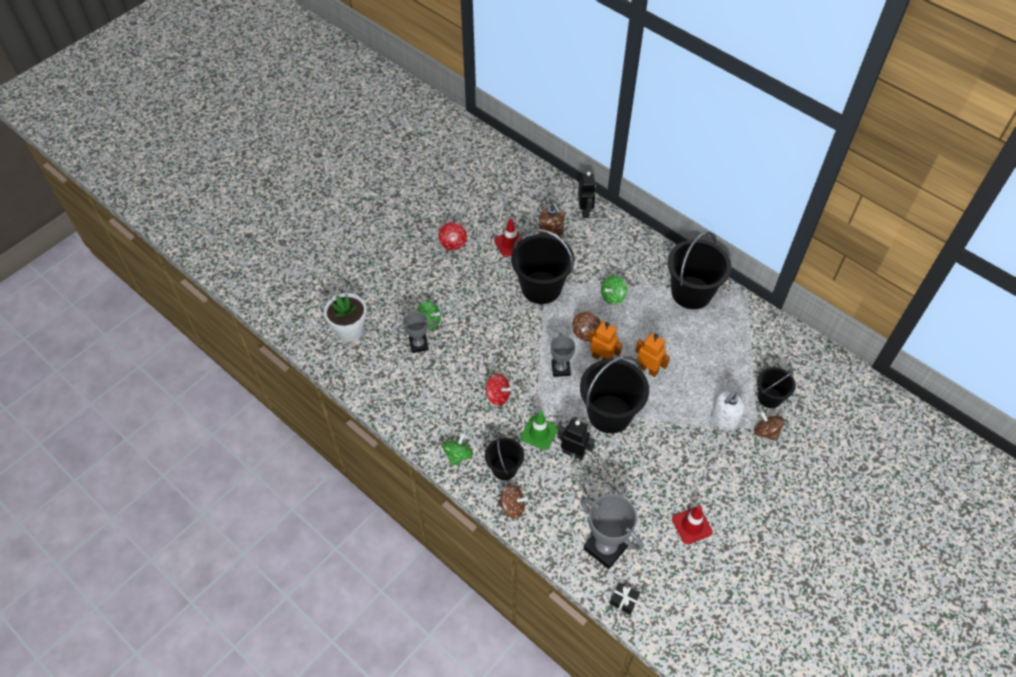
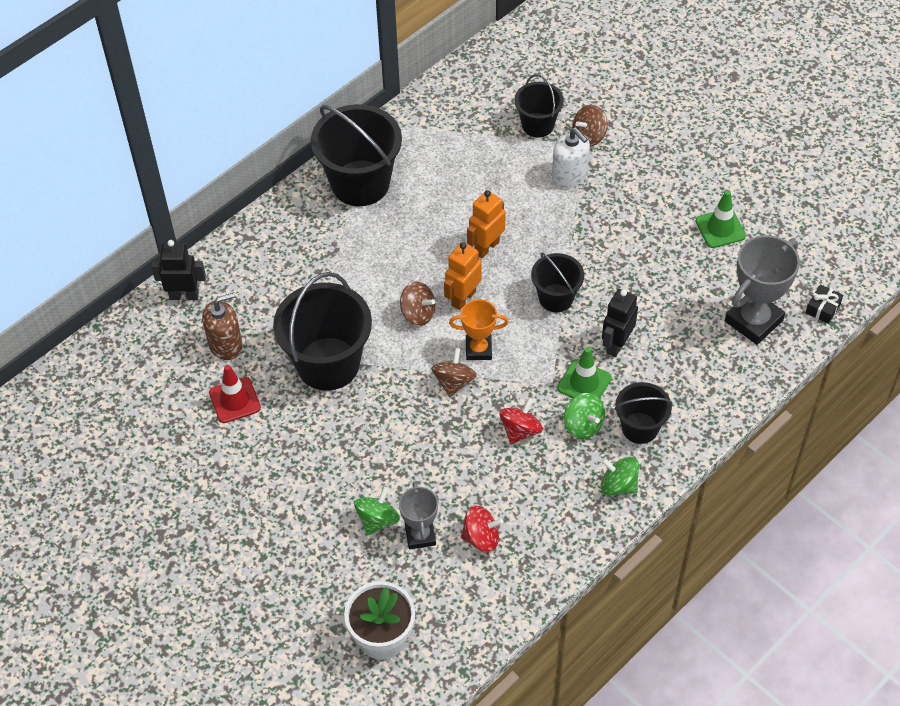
camera: 85 degrees left, 0 degrees up
red spinning top [439,222,467,250] -> red spinning top moved to [461,506,503,552]
brown spinning top [499,485,528,519] -> brown spinning top moved to [431,348,477,397]
grey trophy [550,333,575,377] -> orange trophy [449,299,509,360]
black bucket [580,356,649,433] -> black bucket [531,252,584,312], size x0.56
green spinning top [601,275,627,305] -> green spinning top moved to [564,393,605,439]
red traffic cone [672,505,713,544] -> green traffic cone [696,190,746,248]

